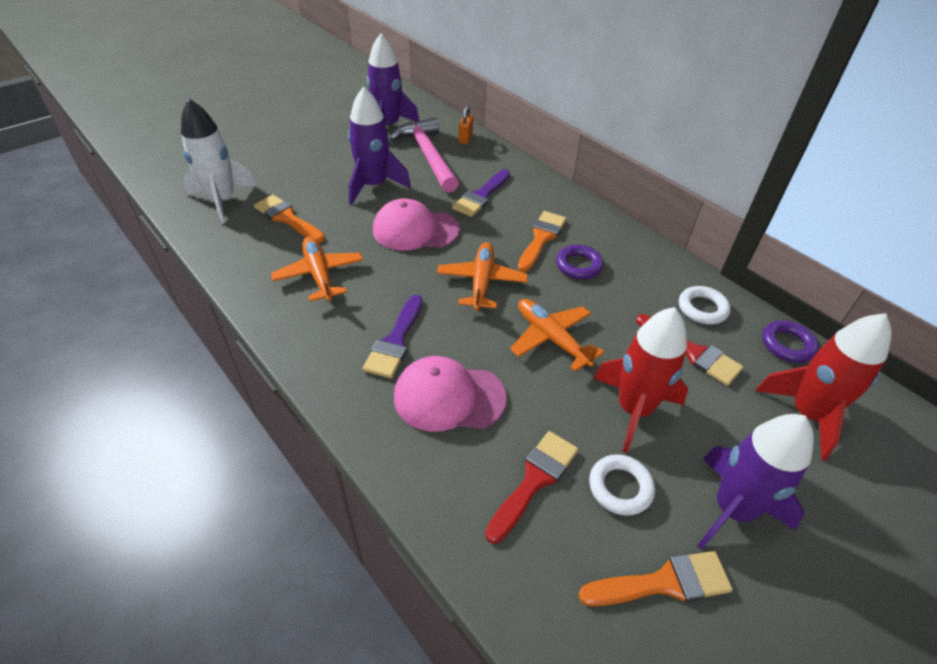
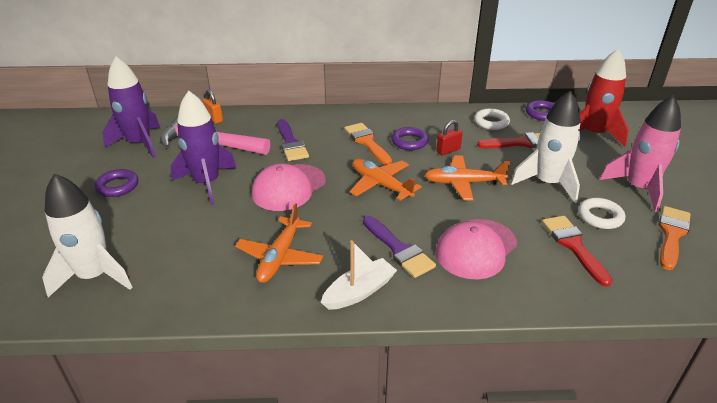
camera: 50 degrees left, 10 degrees down
orange brush [254,195,325,243] -> none
orange plane [271,237,363,302] -> orange plane turned 90 degrees counterclockwise [235,203,323,283]
red rocket [593,307,688,453] -> white rocket [510,90,581,203]
purple rocket [697,414,814,550] -> pink rocket [600,95,681,212]
none -> purple ring [95,169,138,197]
none -> white boat [321,240,397,310]
none -> red padlock [436,120,463,156]

